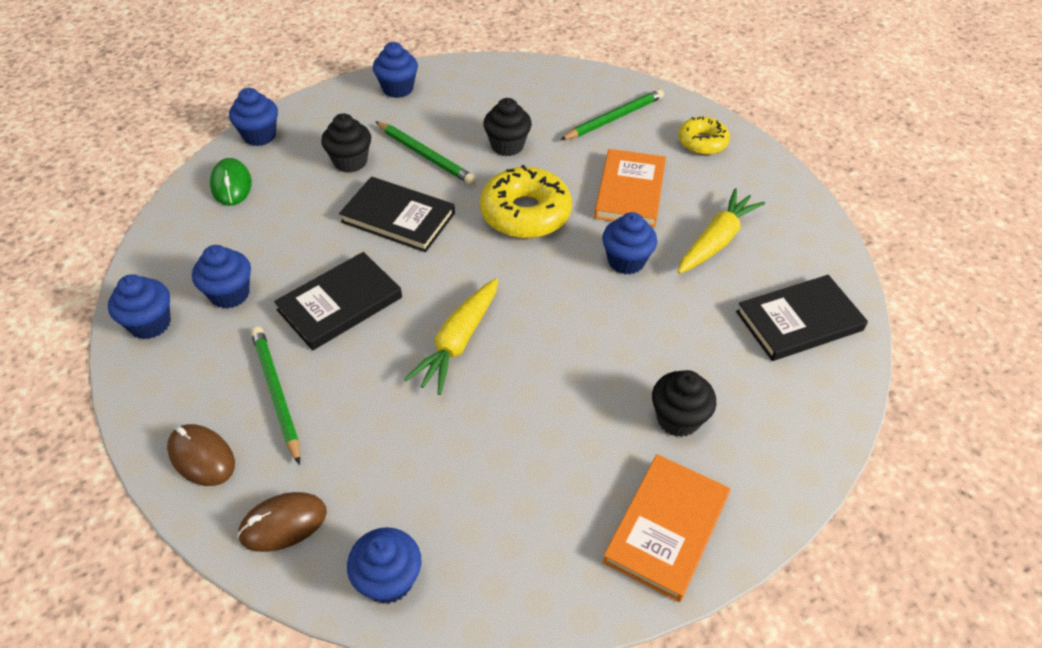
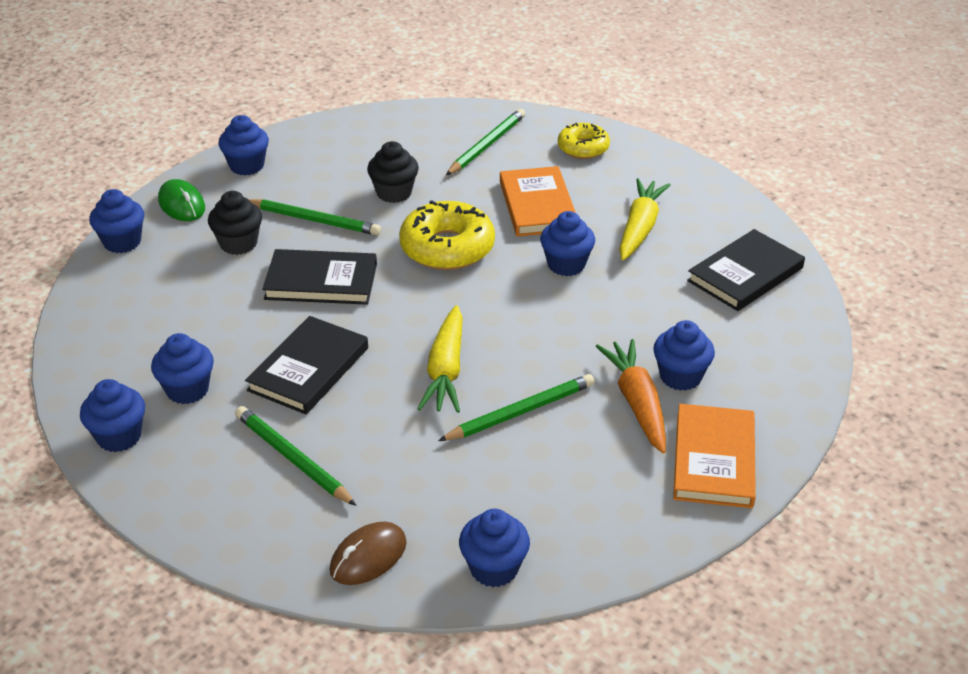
camera: 20 degrees left, 10 degrees down
brown mouse [167,424,235,486] -> none
green mouse [210,158,252,206] -> green mouse moved to [158,179,205,221]
black cupcake [652,370,716,437] -> blue cupcake [653,320,715,391]
none -> green pencil [438,374,595,441]
none -> orange carrot [596,339,666,453]

